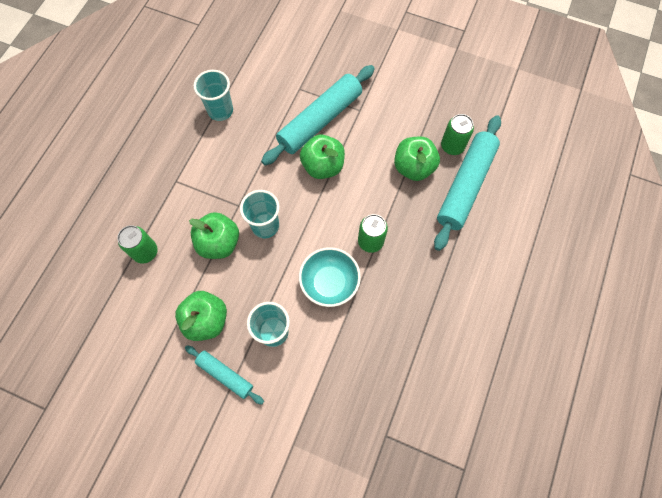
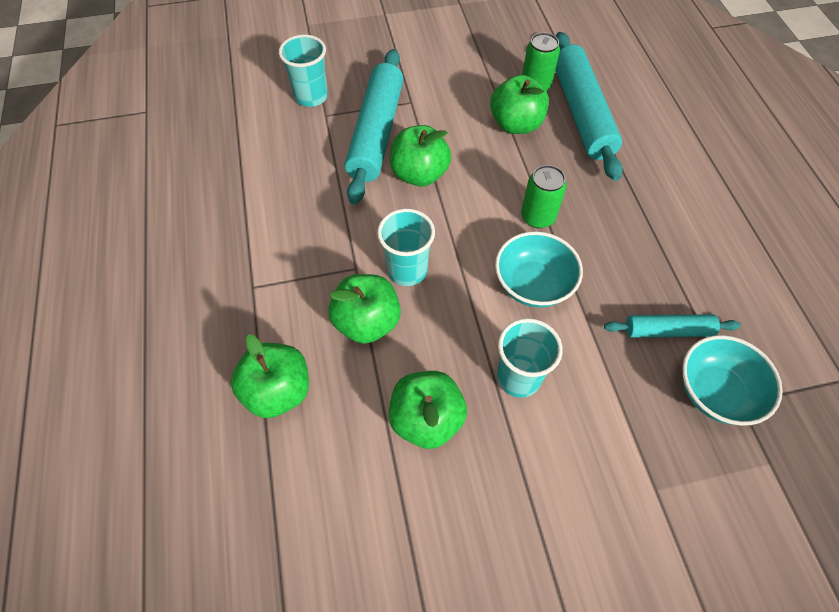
camera: 35 degrees left, 10 degrees down
green can [117,225,158,263] -> green apple [231,334,309,418]
turquoise rolling pin [185,345,264,405] -> turquoise rolling pin moved to [604,314,741,337]
turquoise cup [194,70,233,121] -> turquoise cup moved to [279,34,328,107]
none -> turquoise bowl [682,335,783,426]

